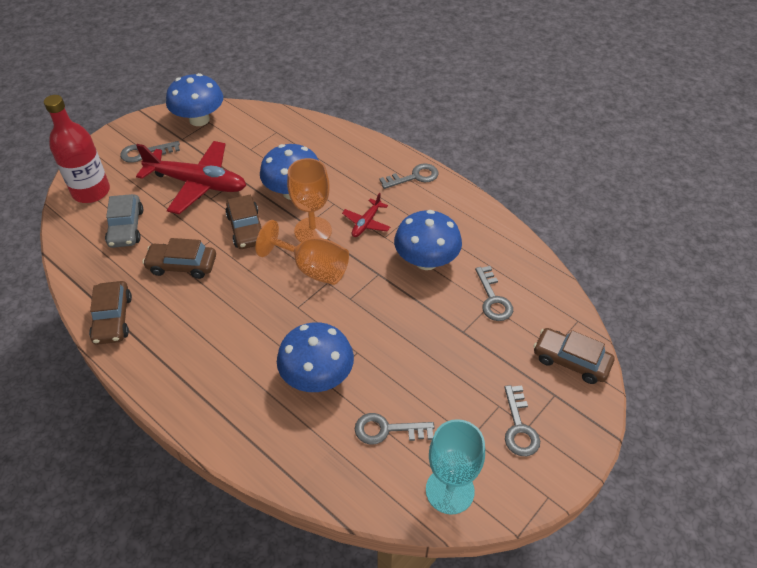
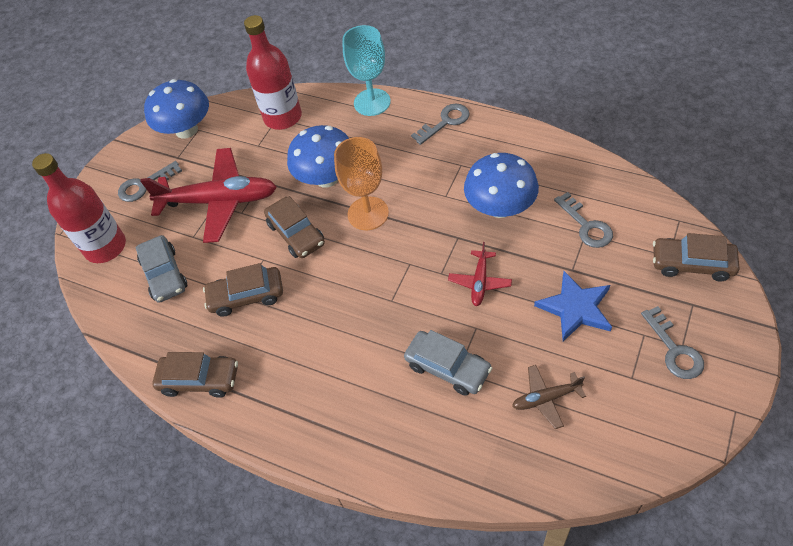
camera: 10 degrees left, 5 degrees up
brown car [89,281,132,345] -> brown car turned 60 degrees counterclockwise [152,352,238,398]
orange goblet [256,220,349,285] -> none
blue mushroom [277,322,354,392] -> grey car [404,330,492,396]
red plane [342,193,390,237] -> red plane moved to [448,242,512,306]
grey key [355,413,434,445] -> brown plane [512,365,586,429]
turquoise goblet [426,419,485,515] -> turquoise goblet moved to [342,25,391,116]
none -> red bottle [244,15,302,130]
none -> blue star [534,271,612,341]

